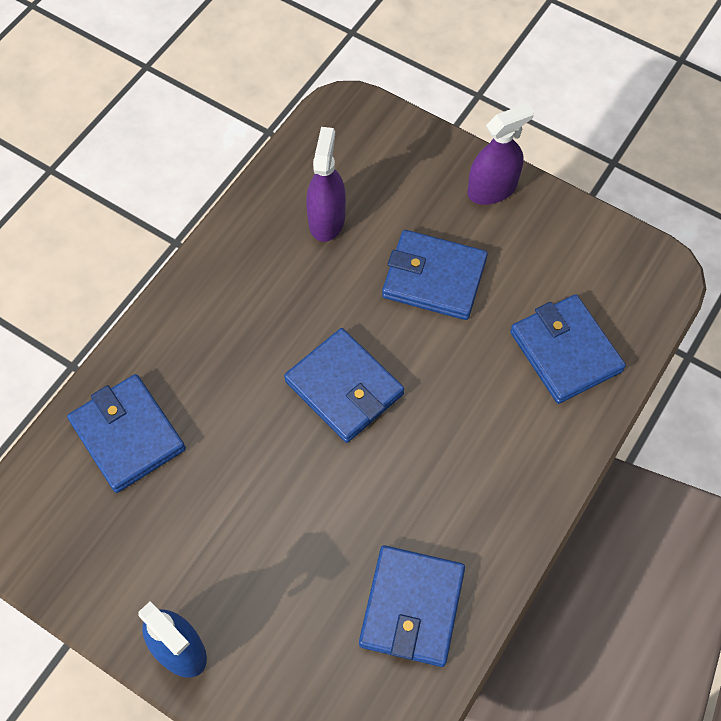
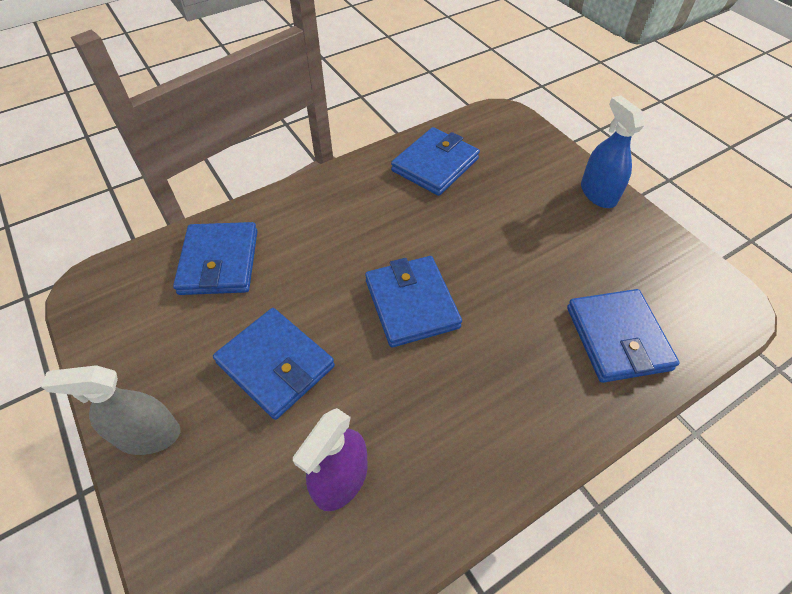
camera: 155 degrees left, 10 degrees down
purple spray bottle [468,103,534,205] -> grey spray bottle [41,365,180,455]

